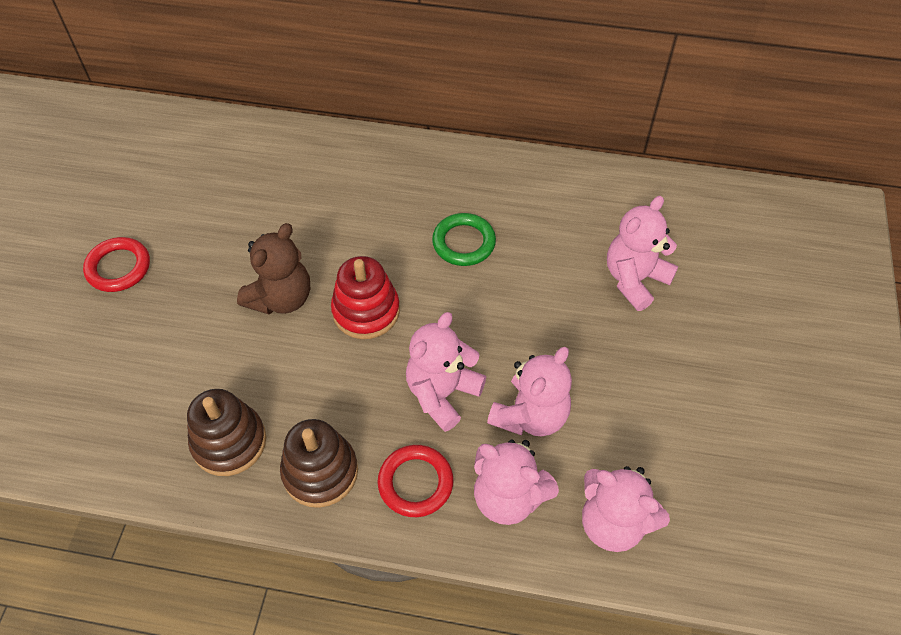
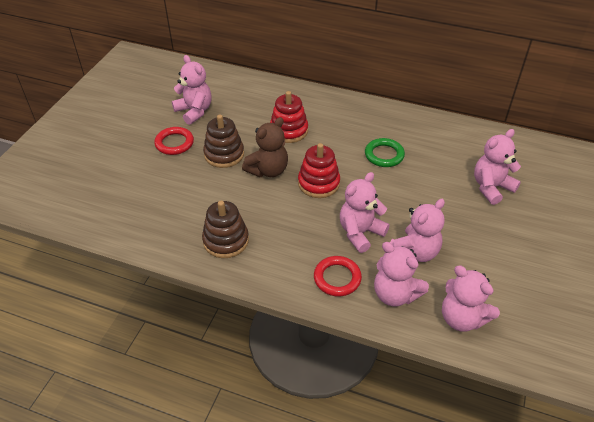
camera: 10 degrees right, 10 degrees down
brown stacking toy [280,419,358,508] -> brown stacking toy moved to [203,115,244,168]
none -> pink teddy bear [172,55,212,125]
none -> red stacking toy [270,91,308,143]

